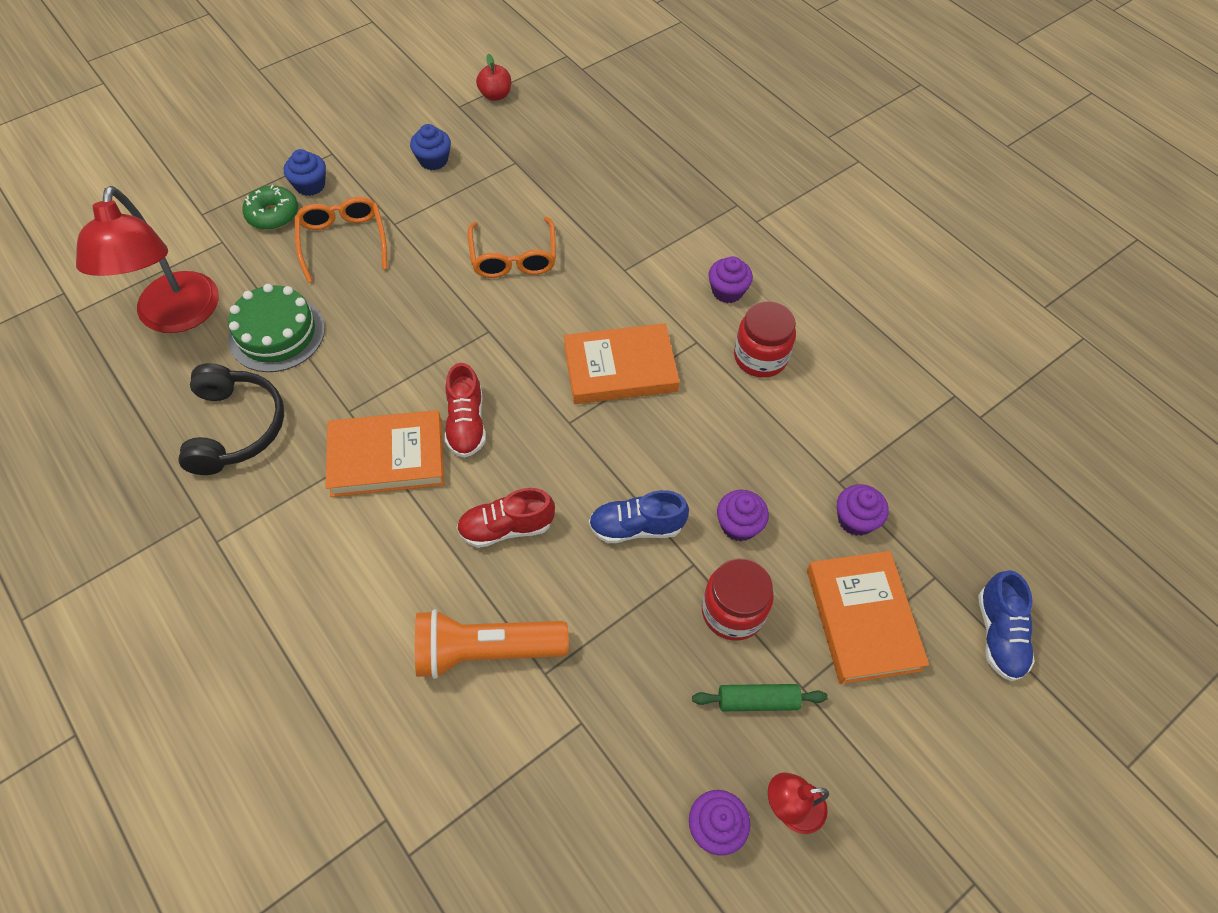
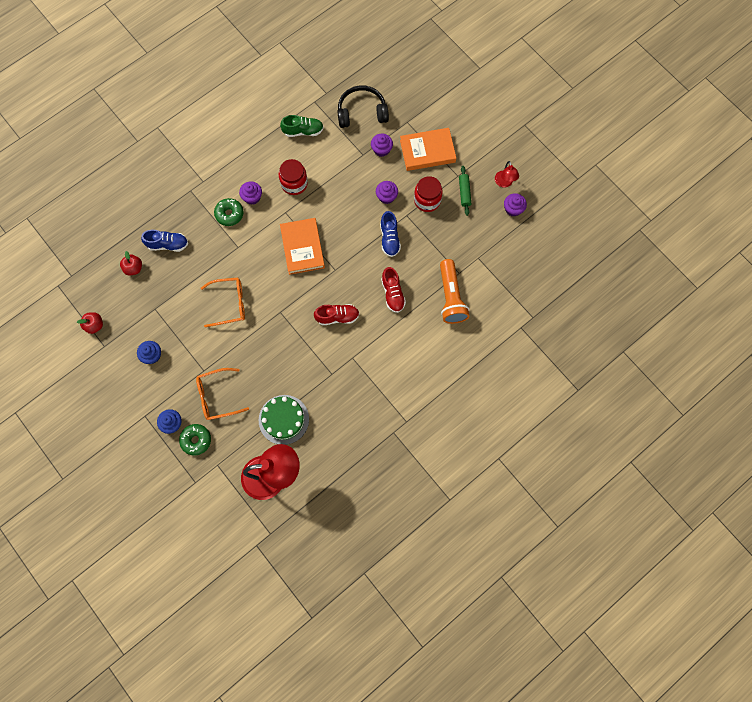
camera: 90 degrees left, 15 degrees up
black headphones [178,363,284,475] -> black headphones moved to [337,85,389,128]
orange book [326,410,444,497] -> none
blue shoe [978,570,1035,681] -> blue shoe moved to [141,230,188,252]
none -> red apple [120,251,142,275]
none -> green donut [214,198,244,226]
none -> green shoe [280,115,324,137]

